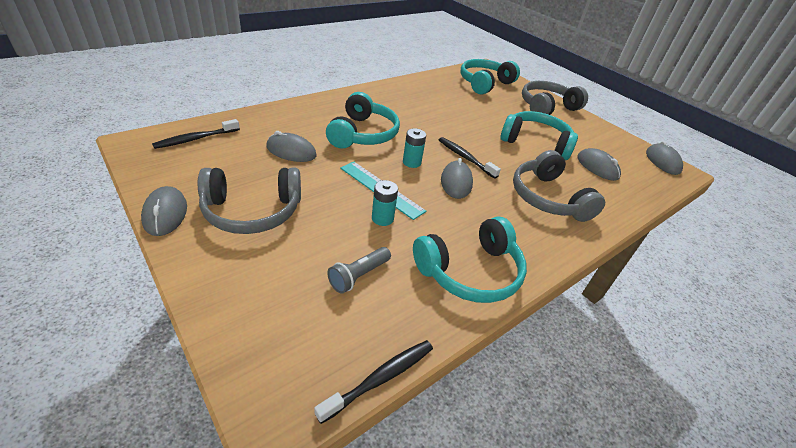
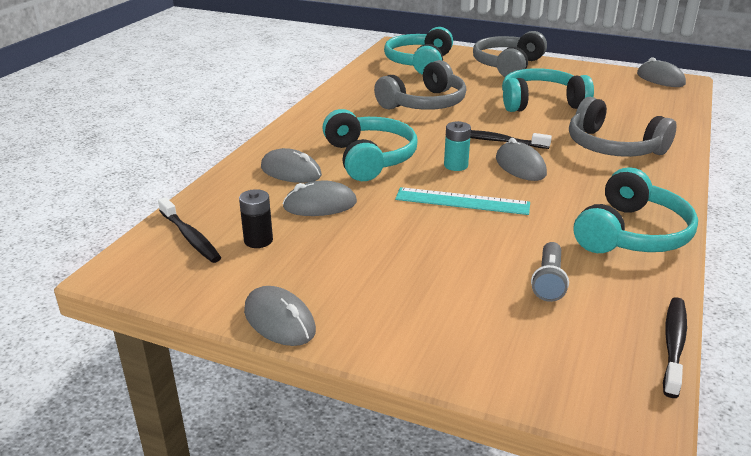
camera: 25 degrees left, 10 degrees down
black toothbrush [152,119,240,149] -> black toothbrush turned 60 degrees counterclockwise [158,197,221,263]
grey headphones [198,168,301,234] -> grey headphones moved to [374,60,466,110]
turquoise battery [372,180,398,226] -> none
grey mouse [577,148,621,181] -> grey mouse moved to [261,148,322,183]
none -> black battery [239,189,273,248]

